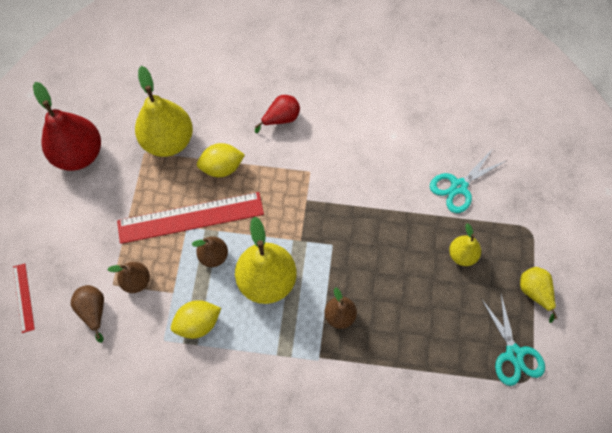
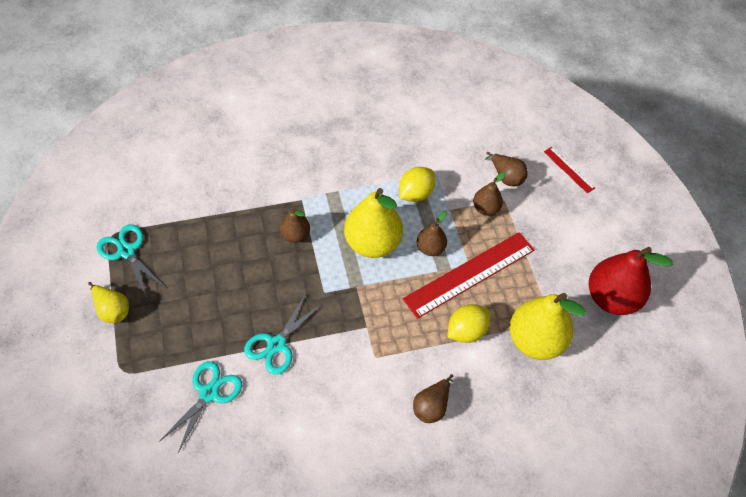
camera: 155 degrees right, 10 degrees down
red pear [255,95,300,133] -> brown pear [413,374,454,423]
yellow pear [449,223,481,266] -> none
none -> turquoise scissors [244,294,322,375]

